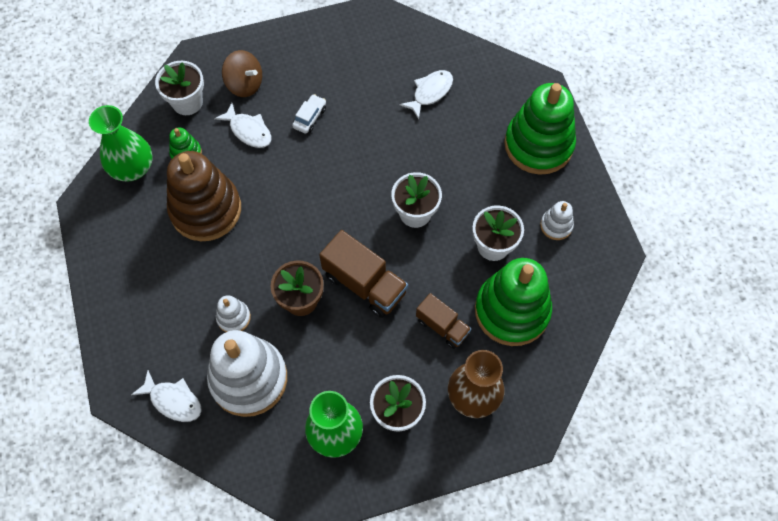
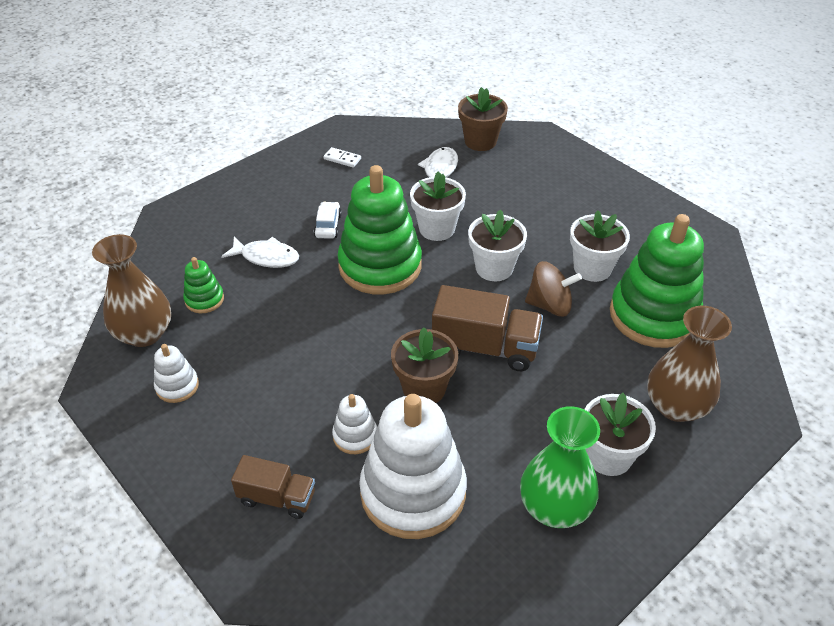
camera: 25 degrees left, 20 degrees down
green vase [89,105,153,182] -> brown vase [92,234,171,347]
white fish [131,370,202,422] -> none
white flower pot [155,61,204,115] -> white flower pot moved to [410,171,466,241]
brown stacking toy [167,151,241,241] -> none
brown spinning top [222,50,262,97] -> brown spinning top moved to [525,261,582,317]
brown truck [416,293,471,349] -> brown truck moved to [231,455,315,519]
green stacking toy [504,83,576,175] -> green stacking toy moved to [337,165,422,295]
white stacking toy [540,201,574,240] -> white stacking toy moved to [154,344,199,403]
none -> white domino [324,147,361,168]
none -> brown flower pot [458,87,508,151]

